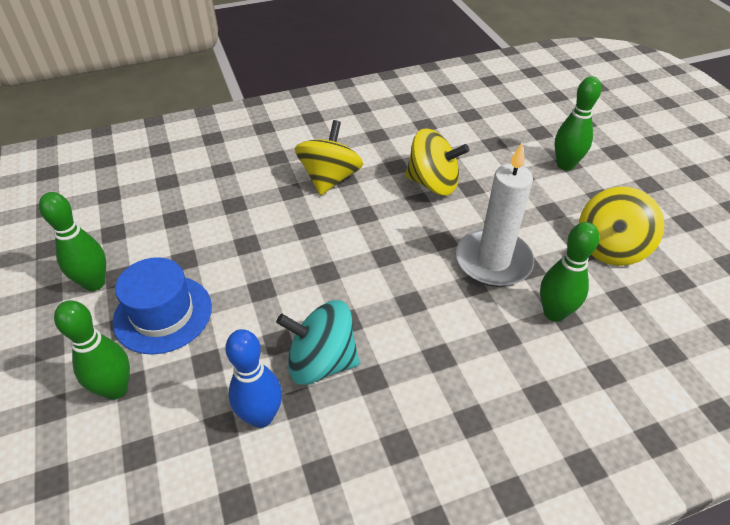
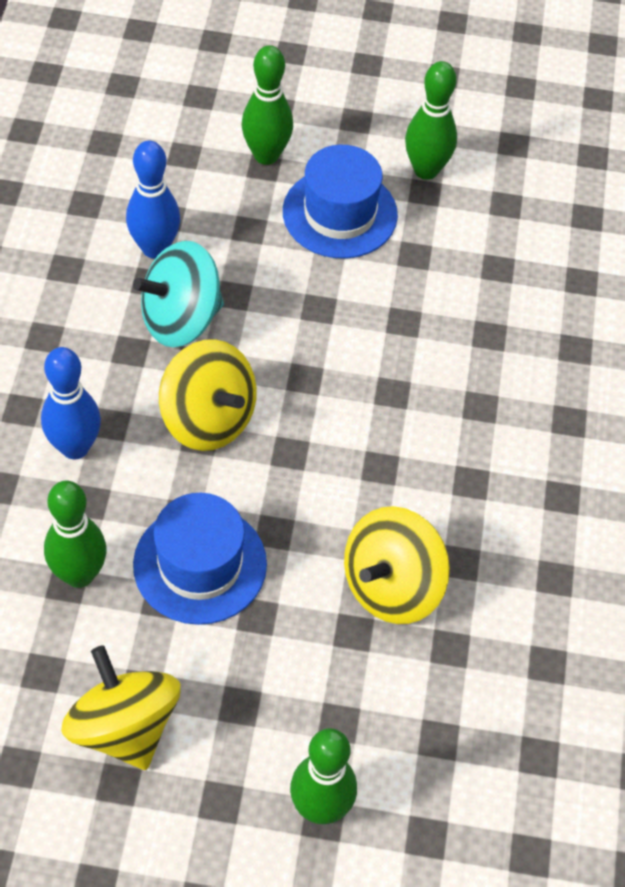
camera: 115 degrees right, 10 degrees up
turquoise spinning top [276,300,360,385] -> turquoise spinning top turned 150 degrees counterclockwise [133,241,224,347]
yellow spinning top [295,120,363,195] -> yellow spinning top moved to [159,339,257,451]
white candle [456,143,534,287] -> blue hat [133,493,267,625]
none -> blue bowling pin [41,347,101,459]

